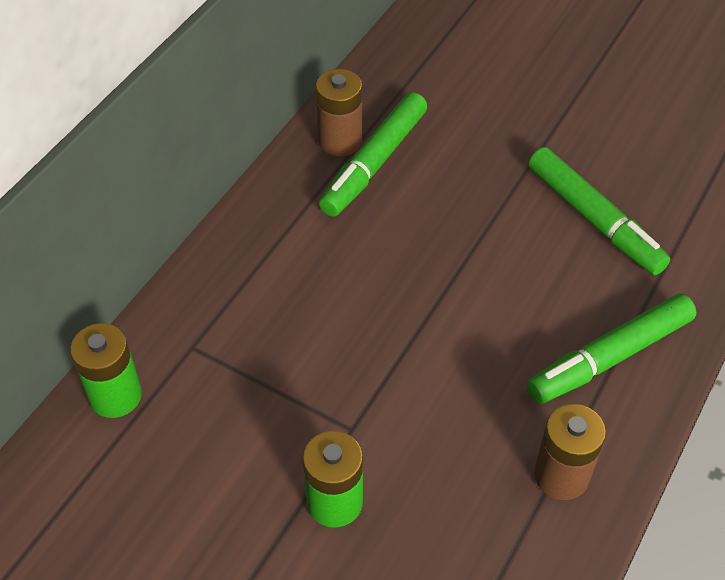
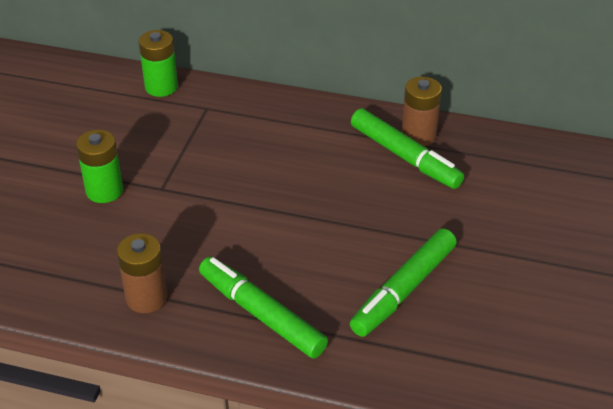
camera: 75 degrees right, 10 degrees down
green marker [319,92,427,217] -> green marker turned 150 degrees counterclockwise [351,108,464,189]

